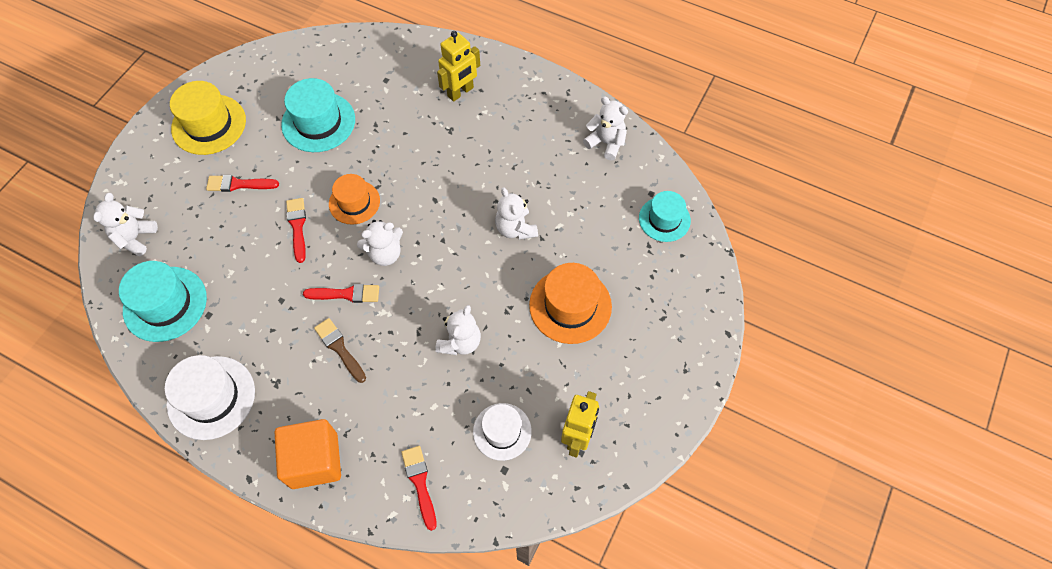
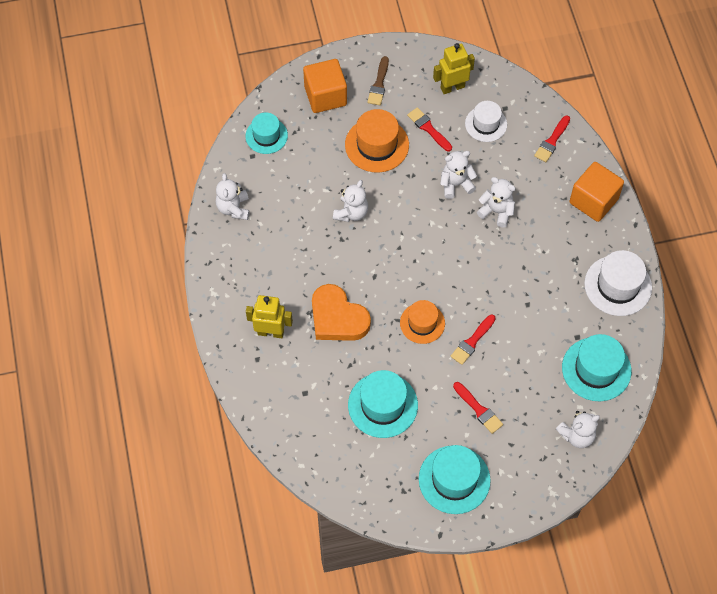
camera: 130 degrees left, 0 degrees up
yellow hat [170,81,246,155] -> turquoise hat [419,445,491,514]
red brush [303,284,379,303] -> red brush moved to [407,107,452,151]
brown brush [314,318,366,383] -> brown brush moved to [367,56,389,105]
white teddy bear [357,220,403,266] -> white teddy bear moved to [477,177,516,227]
none -> orange cube [303,59,347,113]
none -> orange heart [312,284,371,341]

